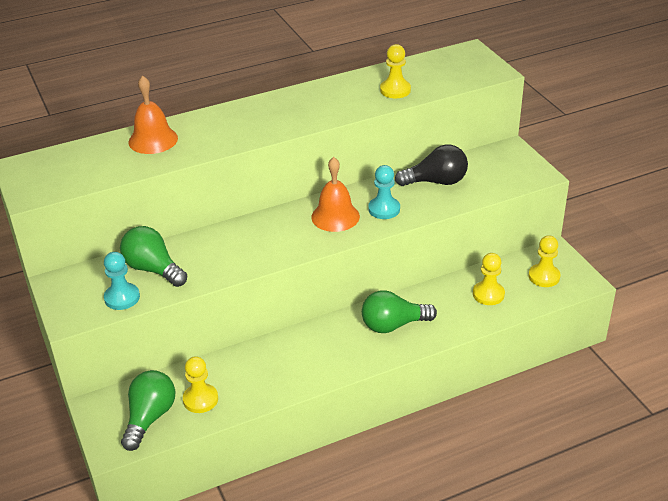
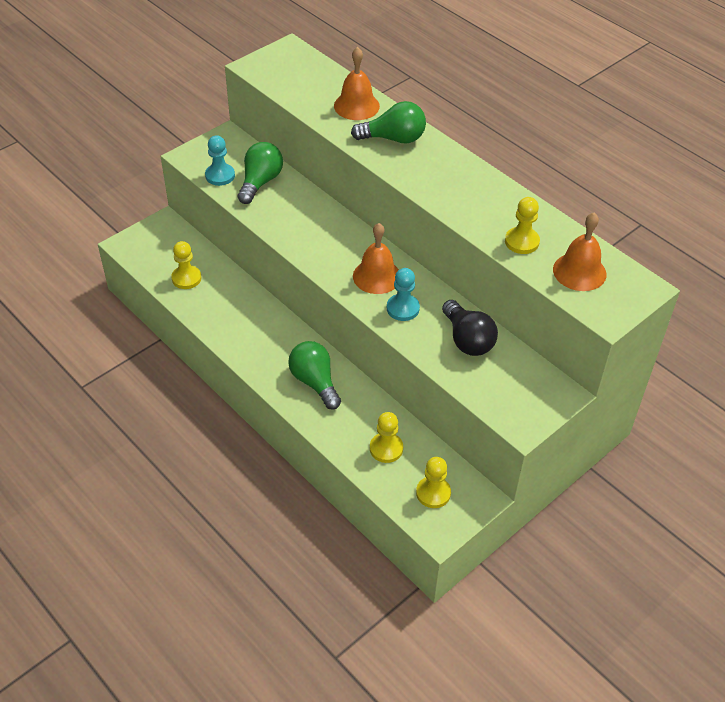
camera: 70 degrees right, 10 degrees up
green light bulb [121,370,176,451] -> green light bulb moved to [351,101,426,143]
none -> orange bell [553,213,606,291]

